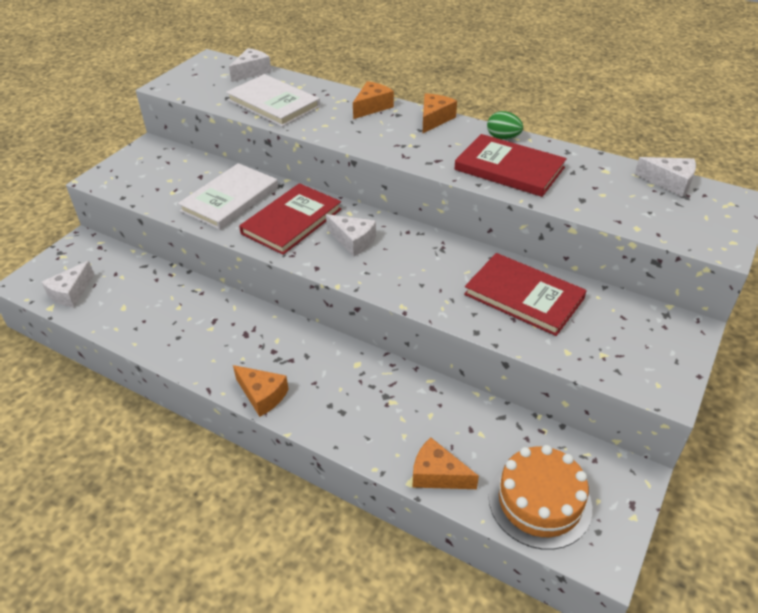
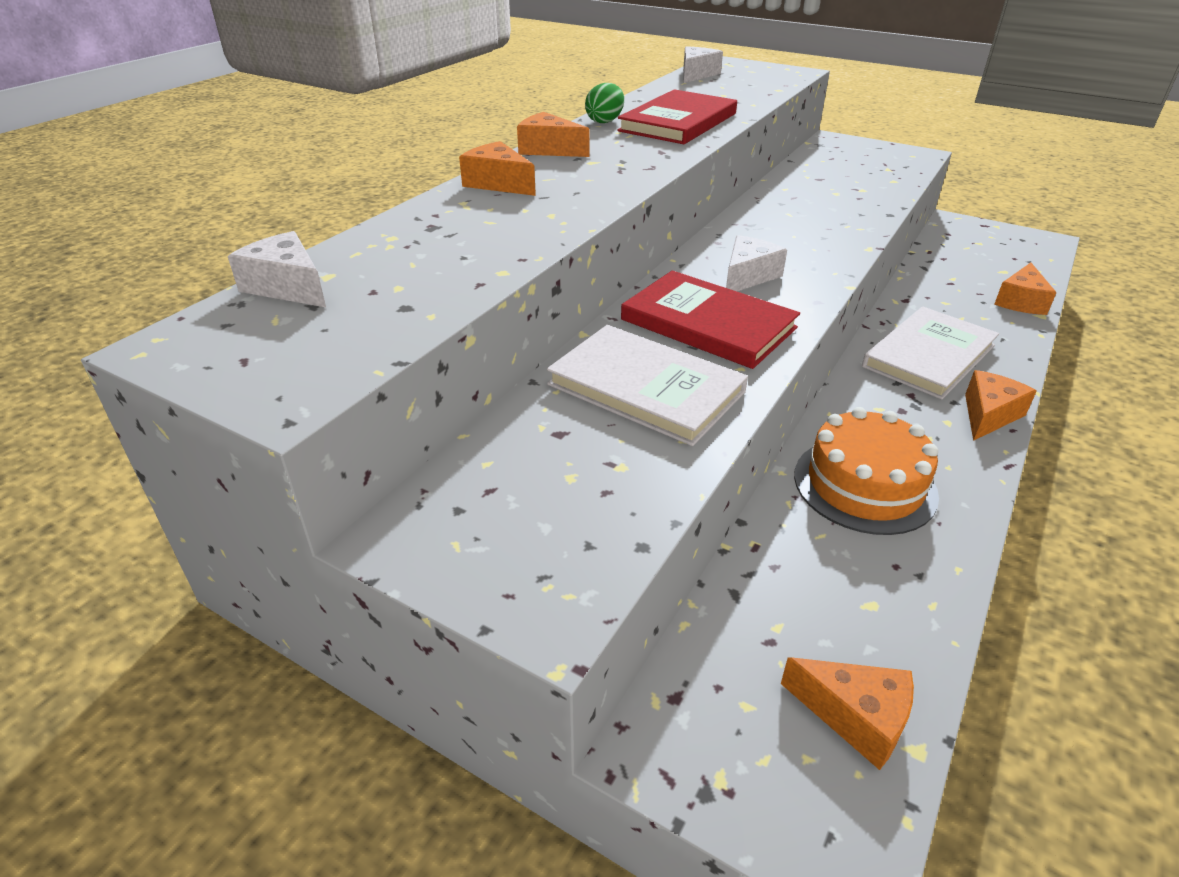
camera: 90 degrees left, 5 degrees down
white cheese [42,261,94,307] -> orange cheese [781,657,914,770]
white book [226,74,320,127] -> white book moved to [862,307,999,399]
red book [464,253,587,336] -> none
orange cake [489,445,592,550] -> orange cake moved to [794,407,939,535]

